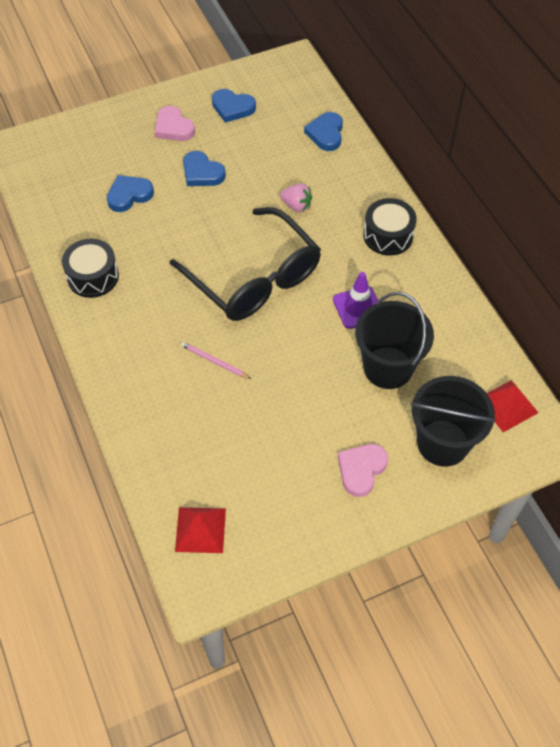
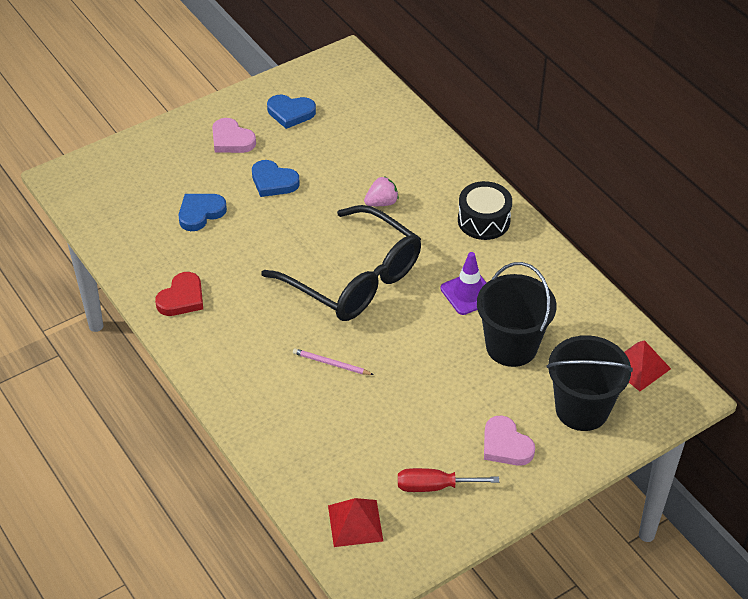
camera: 10 degrees left, 10 degrees down
black drum [62,239,119,298] -> red heart [155,272,203,316]
pink strawberry [280,184,312,212] -> pink strawberry turned 45 degrees counterclockwise [364,176,399,206]
blue heart [304,112,343,151] -> none
pink heart [338,444,388,497] -> pink heart turned 60 degrees counterclockwise [484,416,535,466]
none -> red screwdriver [398,468,499,492]

